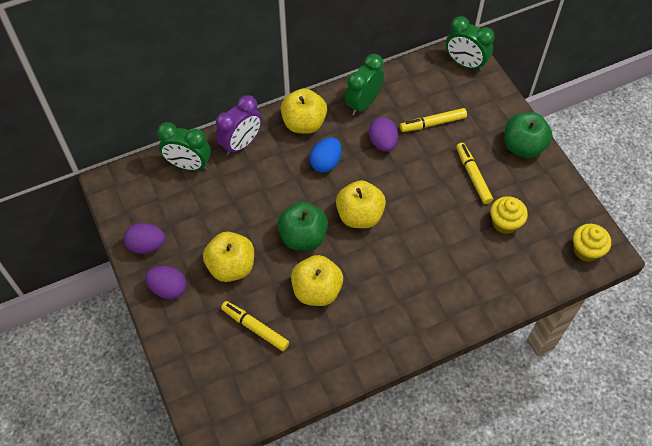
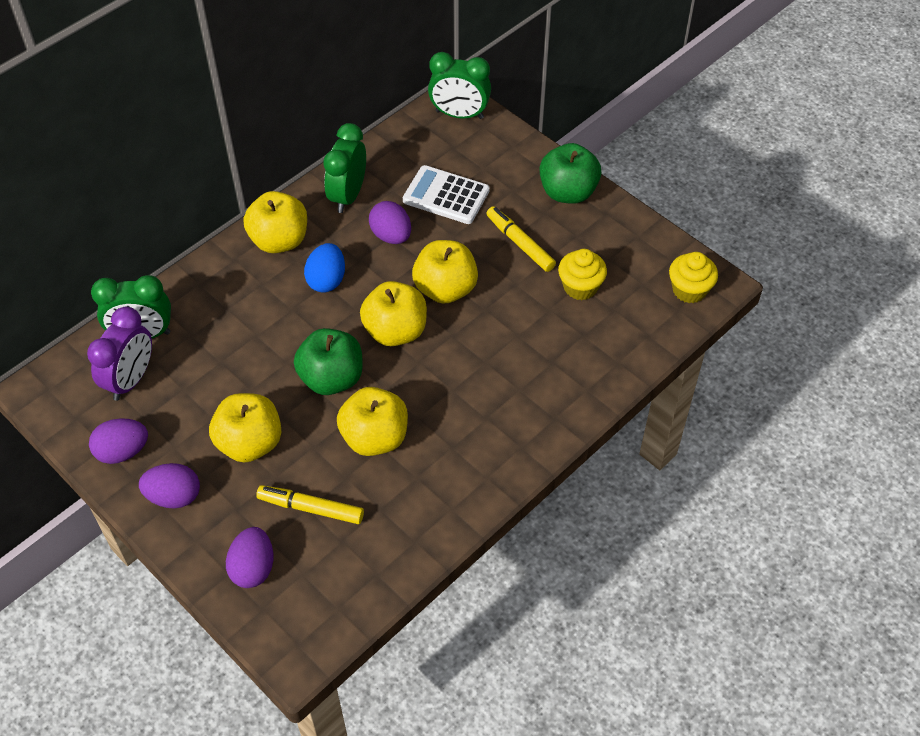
camera: 20 degrees left, 5 degrees down
purple clock [216,95,262,155] -> purple clock moved to [87,307,152,401]
yellow marker [400,108,467,132] -> white calculator [403,165,490,224]
none -> purple egg [226,527,273,588]
none -> yellow apple [412,240,478,304]

